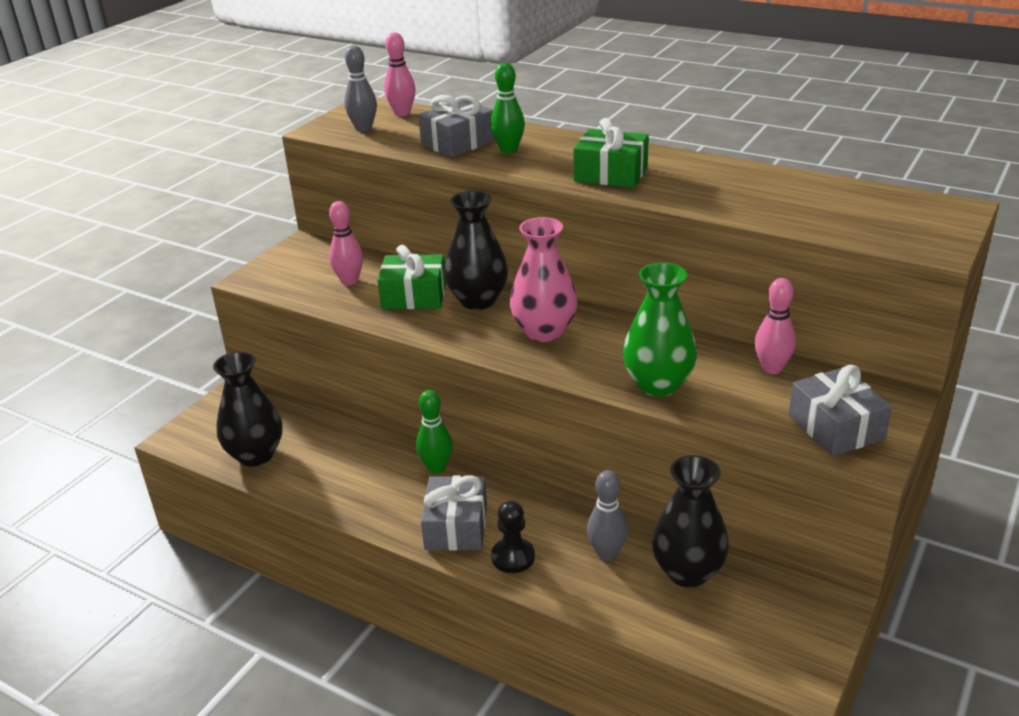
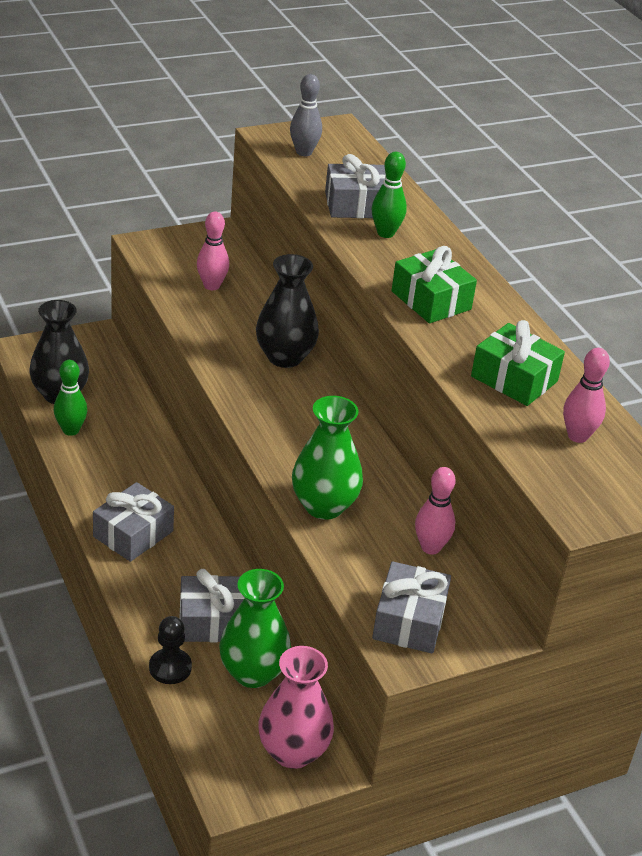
camera: 30 degrees right, 5 degrees up
green gift [377,245,446,309] -> green gift moved to [471,320,565,406]
pink bowling pin [384,32,416,116] -> pink bowling pin moved to [563,348,610,443]
green bowling pin [416,390,453,474] -> green bowling pin moved to [54,360,87,436]
black pawn [491,501,535,573] -> black pawn moved to [149,616,192,684]
pink vase [510,217,577,342] -> pink vase moved to [258,646,334,769]
grey bowling pin [587,470,628,561] -> grey gift [179,569,244,642]
black vase [652,455,729,588] -> green vase [219,569,291,688]

